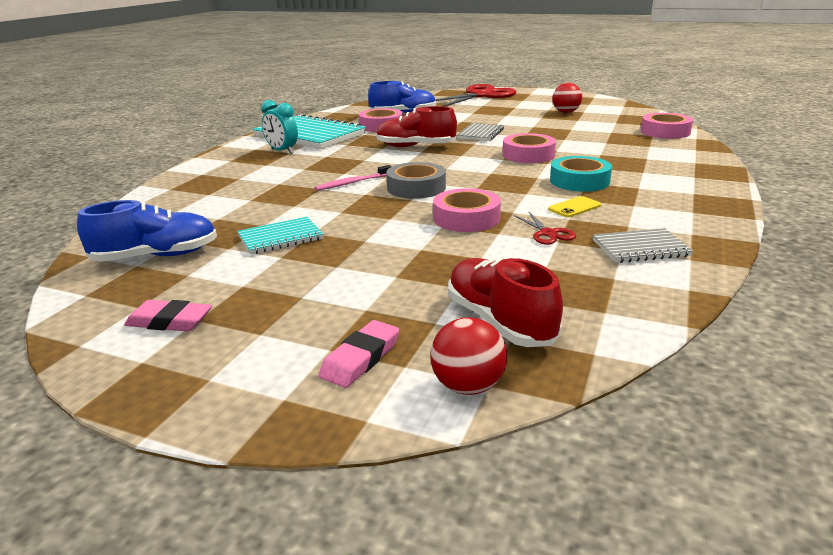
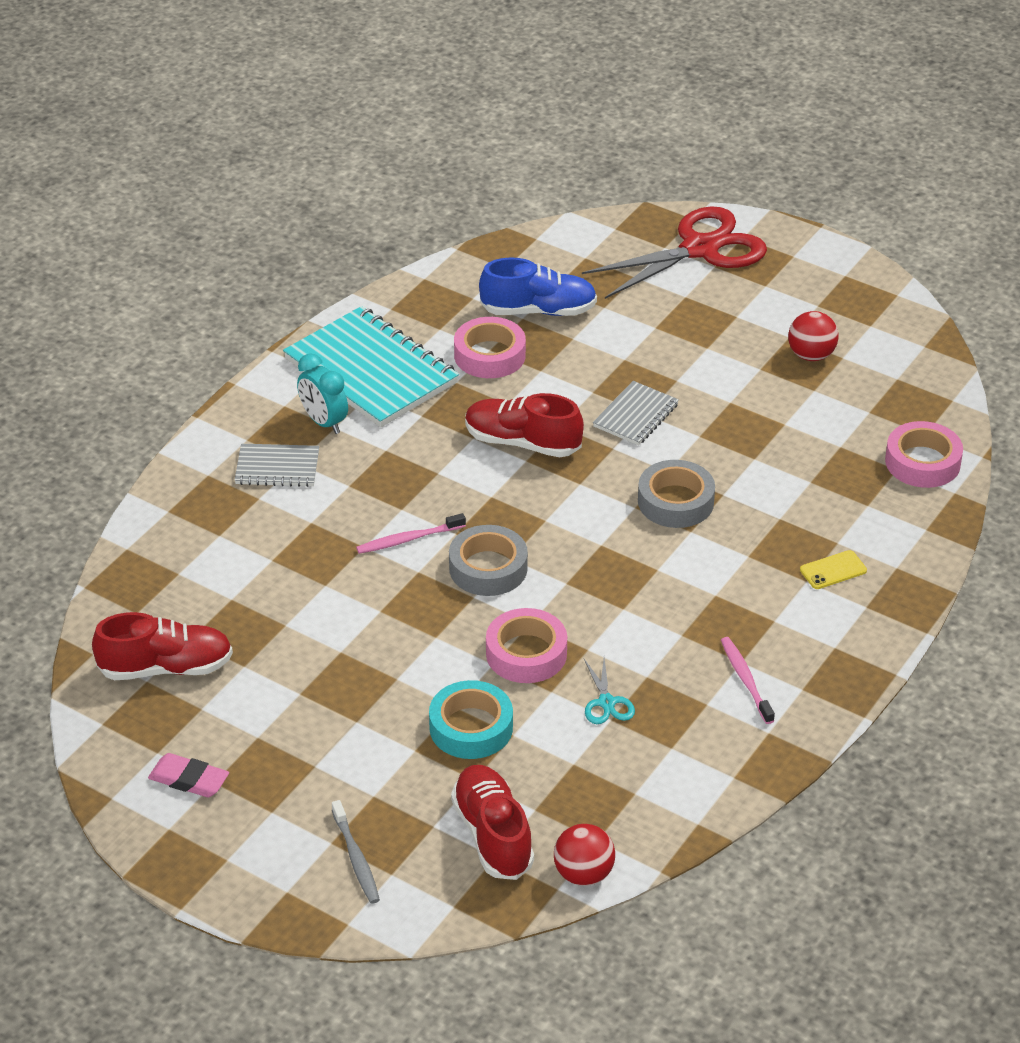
camera: 10 degrees right, 15 degrees up
blue shoe [77,200,217,262] -> red shoe [92,612,233,680]
turquoise notebook [237,217,324,254] -> none
pink eraser [319,320,399,388] -> grey toothbrush [332,800,380,904]
red ball [430,317,507,395] -> red ball moved to [554,824,615,886]
pink tape [503,133,556,163] -> grey tape [638,460,715,528]
red scissors [514,212,576,245] -> turquoise scissors [584,658,635,724]
yellow phone [548,196,601,217] -> yellow phone moved to [800,550,867,589]
turquoise tape [550,156,612,192] -> turquoise tape moved to [429,680,513,759]
grey notebook [593,228,693,263] -> grey notebook moved to [235,444,319,487]
none -> pink toothbrush [721,637,775,724]

